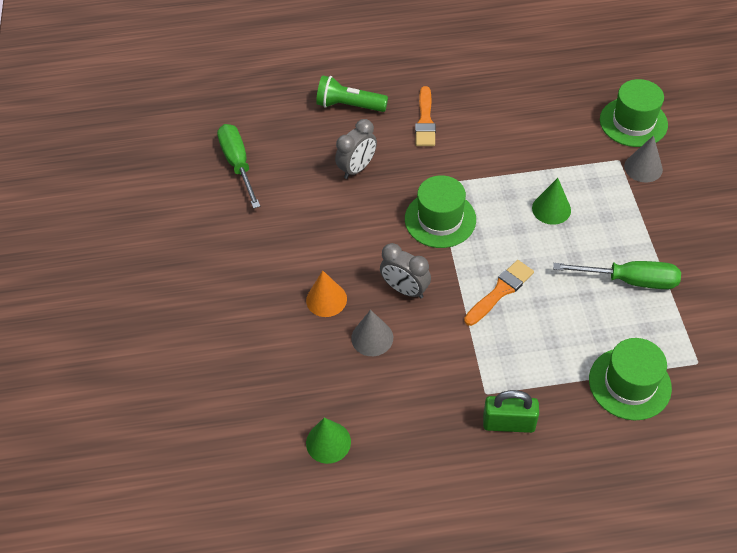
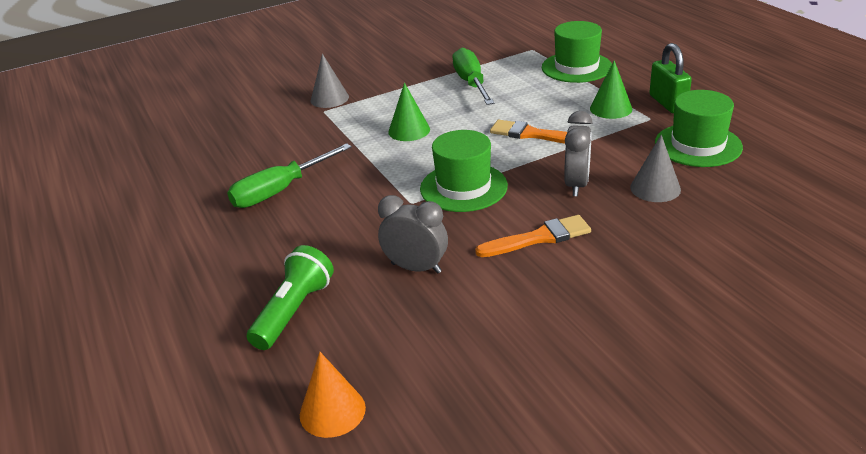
camera: 110 degrees left, 20 degrees down
green screwdriver [217,124,260,209] -> green screwdriver moved to [227,143,352,208]
orange cone [306,270,347,317] -> orange cone moved to [300,352,366,438]
green cone [306,418,351,464] -> green cone moved to [590,60,632,119]
green flashlight [316,75,388,112] -> green flashlight turned 150 degrees counterclockwise [247,245,334,350]
orange brush [415,86,436,146] -> orange brush moved to [475,215,591,257]
green hat [600,79,668,147] -> green hat moved to [655,90,743,167]

